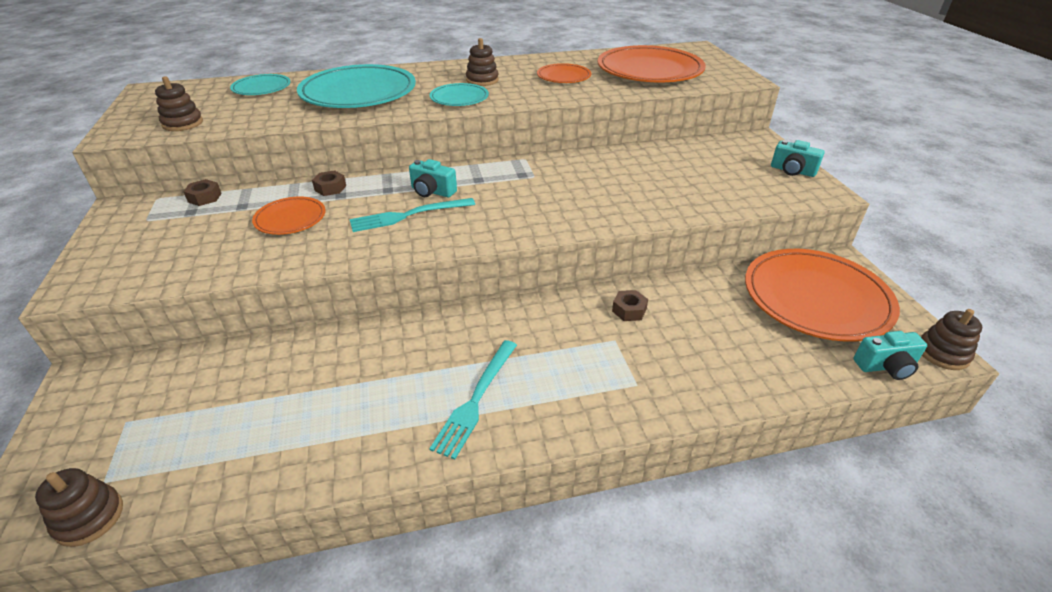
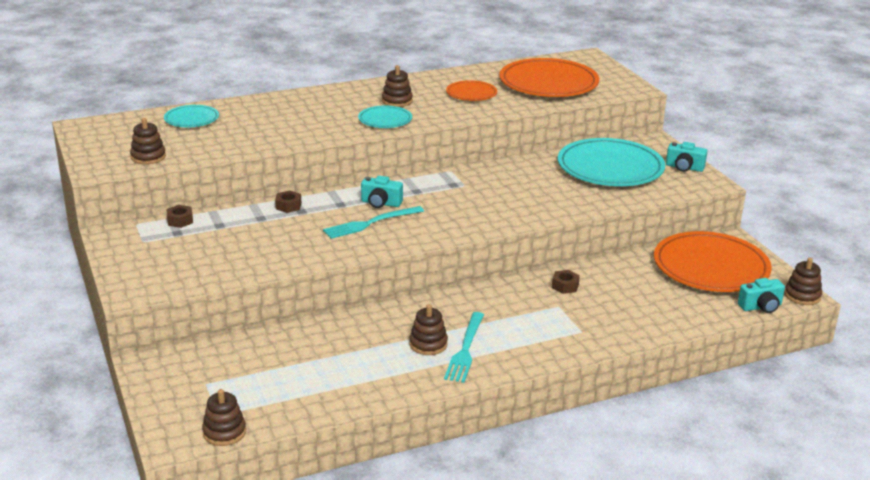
camera: 10 degrees left, 10 degrees down
orange plate [252,196,326,235] -> none
turquoise plate [297,64,416,108] -> turquoise plate moved to [558,138,665,186]
none -> brown stacking toy [409,304,448,355]

